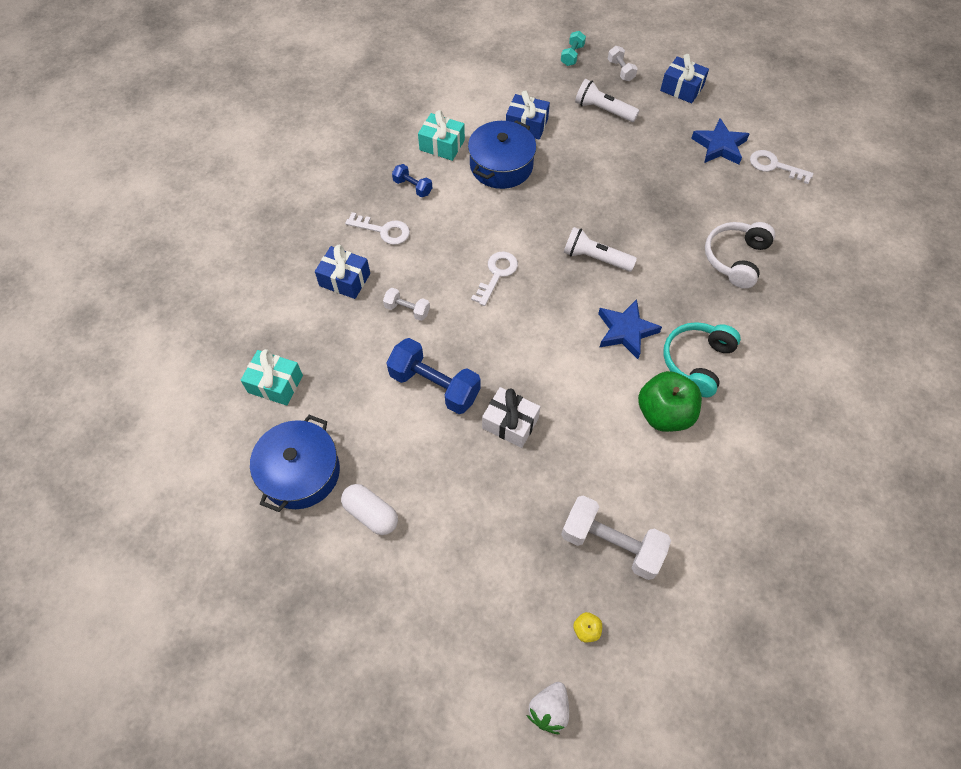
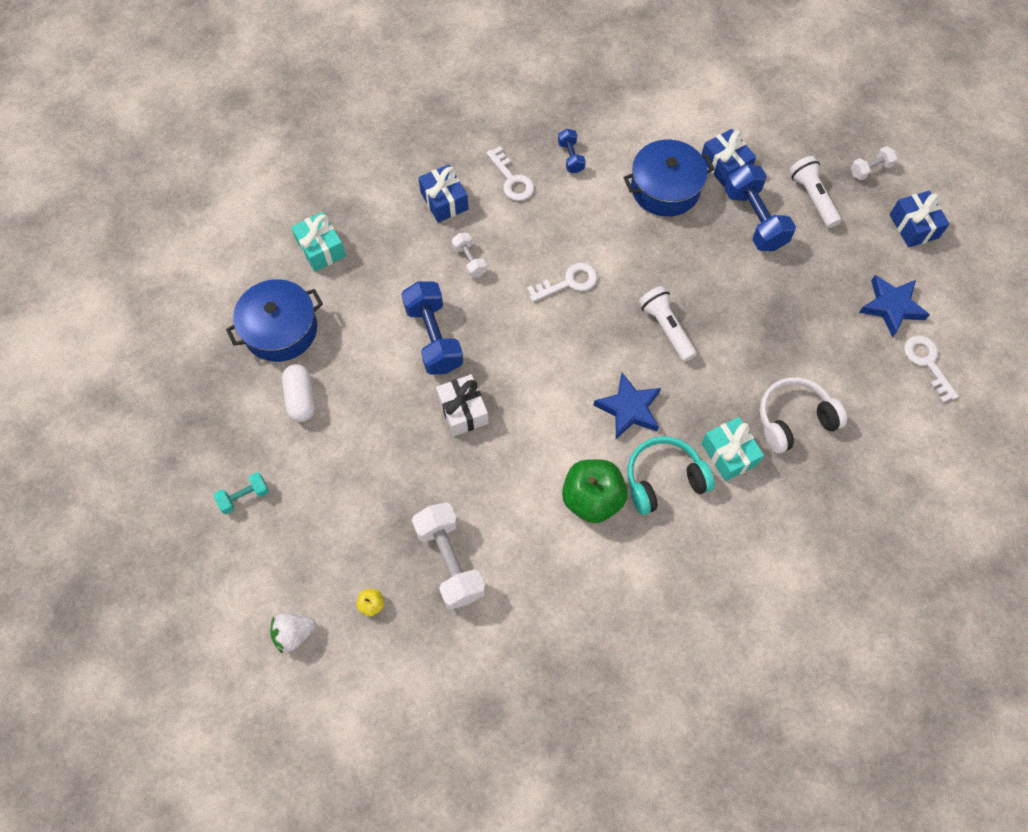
camera: 40 degrees right, 5 degrees up
turquoise gift [418,110,465,161] -> turquoise gift moved to [701,417,764,481]
turquoise dumbbell [561,31,586,66] -> turquoise dumbbell moved to [214,472,269,514]
white dumbbell [608,46,638,81] -> white dumbbell turned 45 degrees clockwise [850,146,897,180]
none -> blue dumbbell [724,164,796,251]

